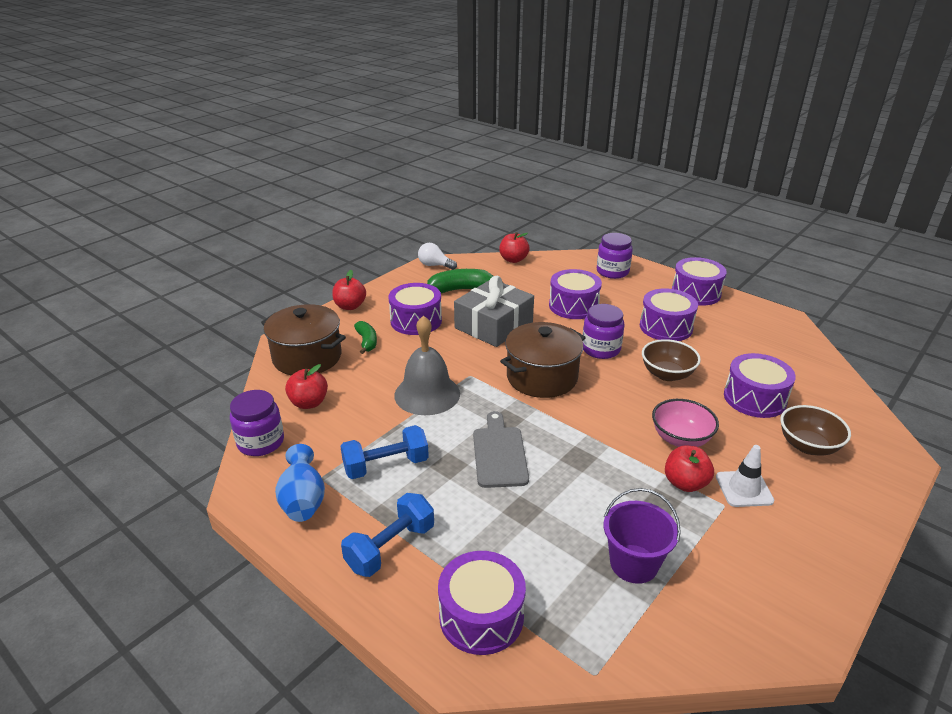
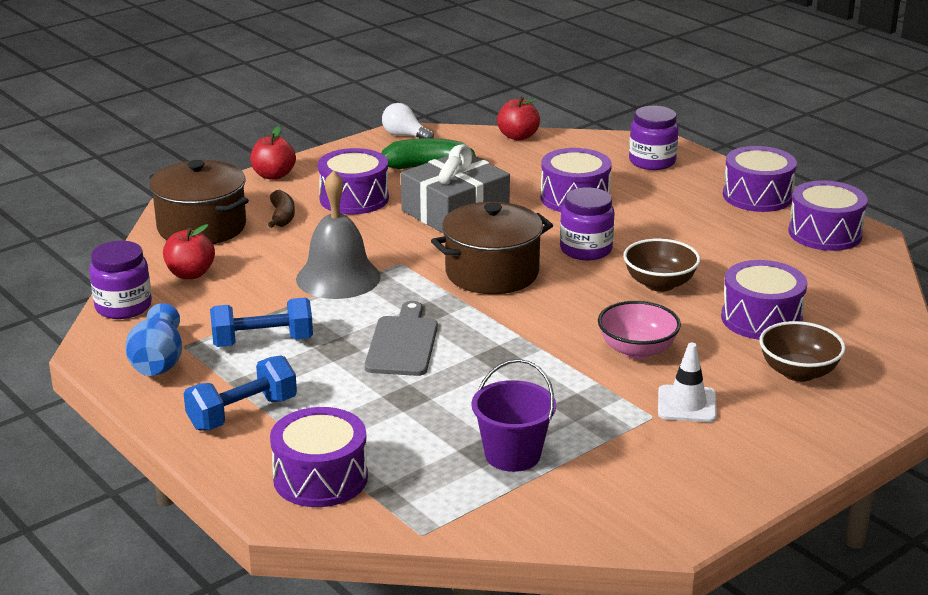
camera: 10 degrees right, 5 degrees down
green banana [354,321,377,354] -> brown banana [268,190,295,228]
purple drum [640,288,698,341] -> purple drum moved to [788,180,868,251]
red apple [665,446,714,492] -> none

